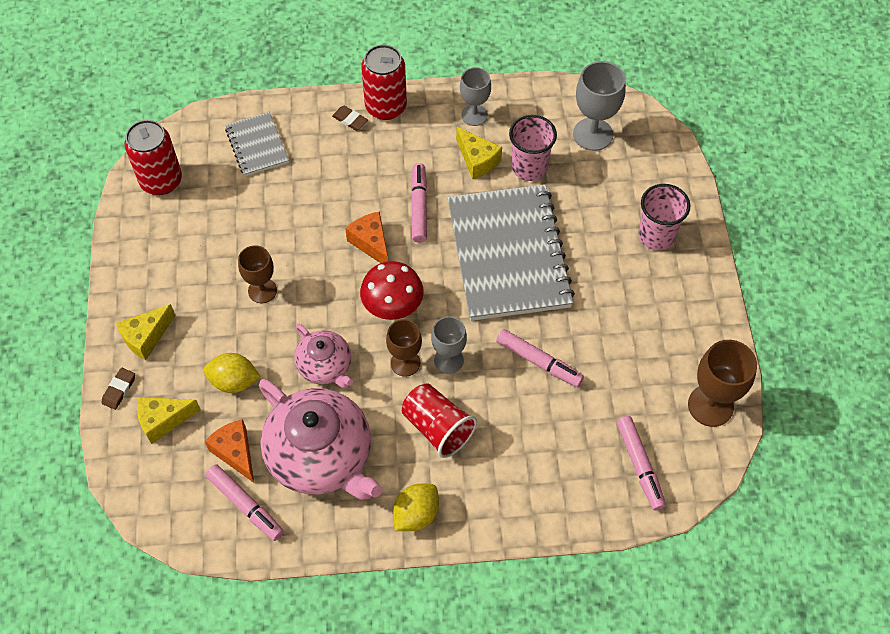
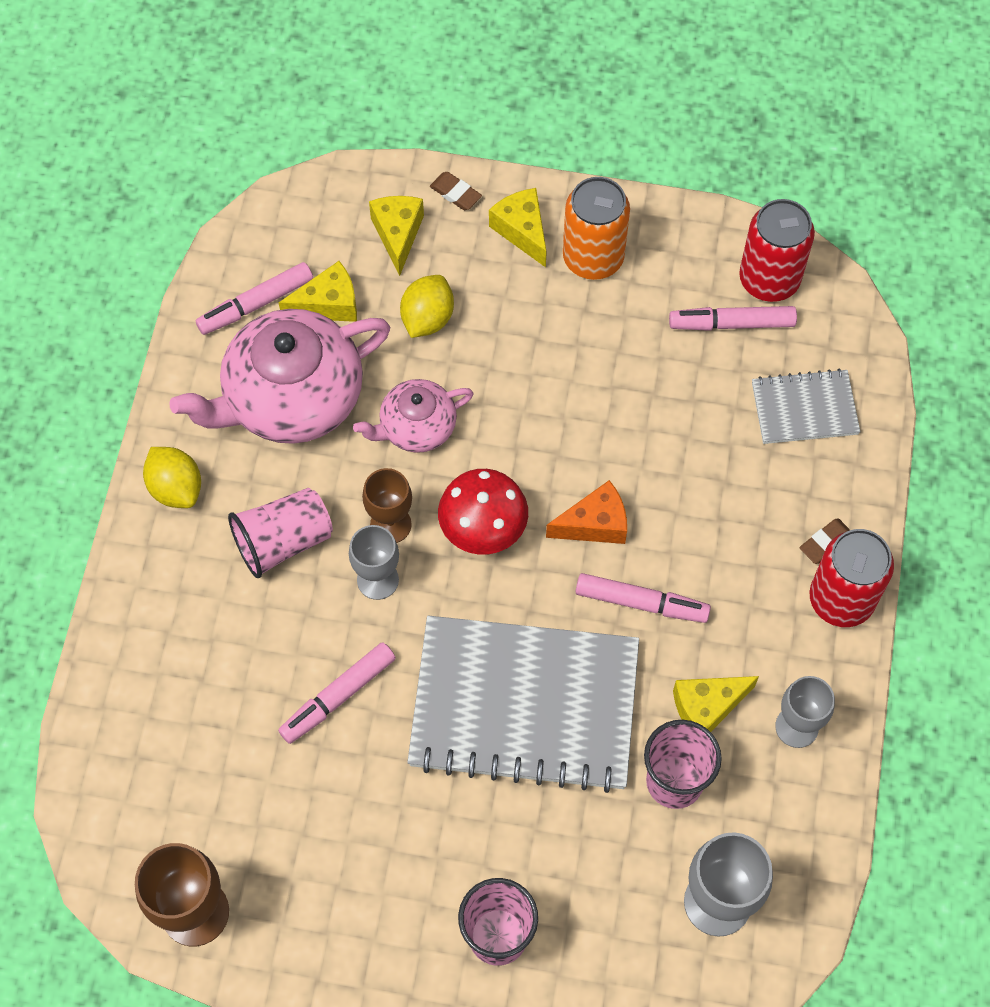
camera: 105 degrees right, 5 degrees up
orange cheese [205,419,254,483] -> yellow cheese [279,261,357,322]
brown goblet [238,245,277,303] -> none
red cup [402,384,477,458] -> pink cup [228,488,333,578]
pink marker [617,416,666,511] -> pink marker moved to [669,306,797,331]
none -> orange can [563,177,630,280]

